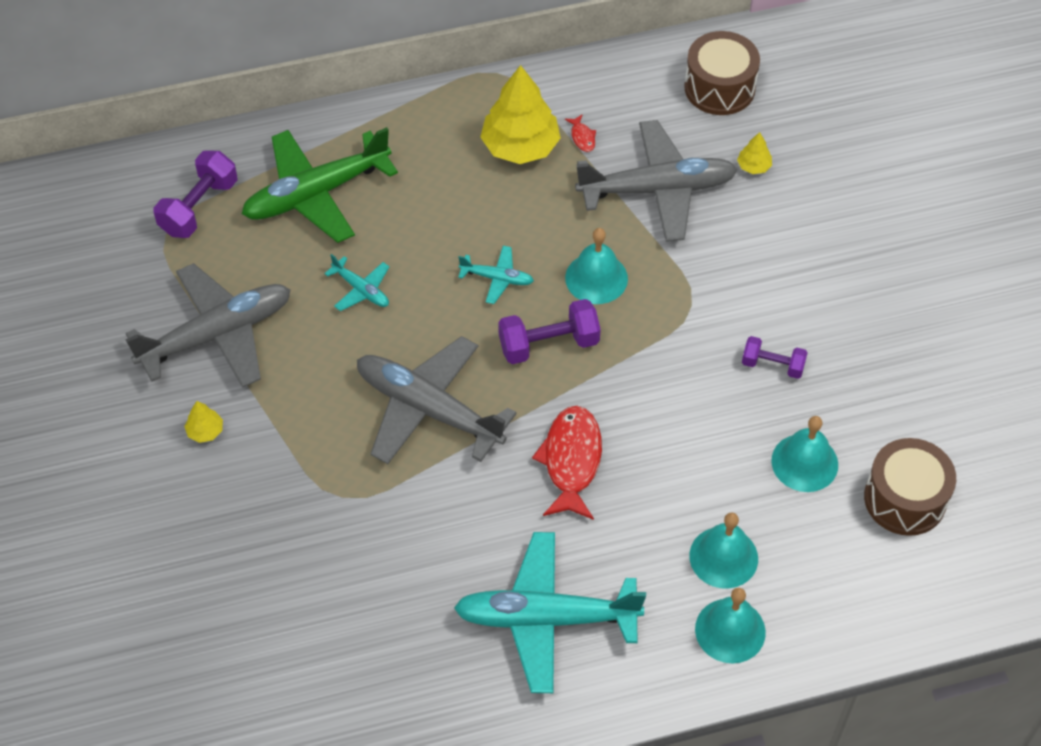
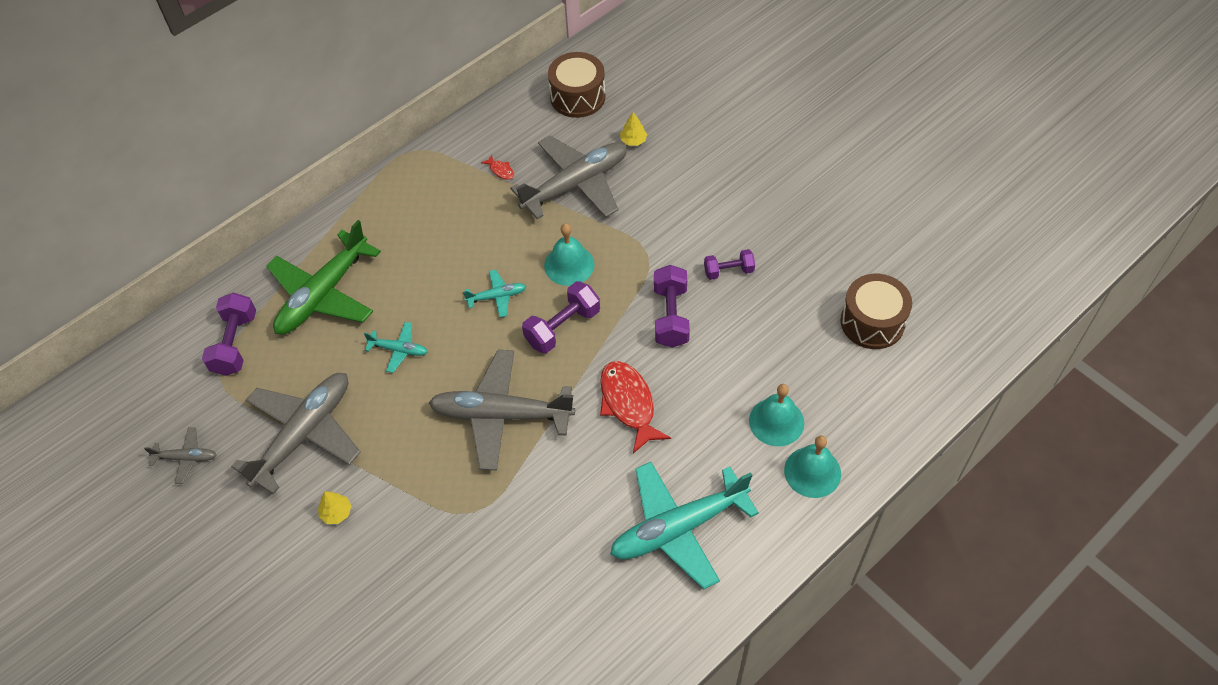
camera: 25 degrees left, 0 degrees up
yellow tree [480,65,561,164] -> none
turquoise bell [771,416,838,492] -> none
none -> grey plane [144,427,216,484]
none -> purple dumbbell [654,265,690,348]

